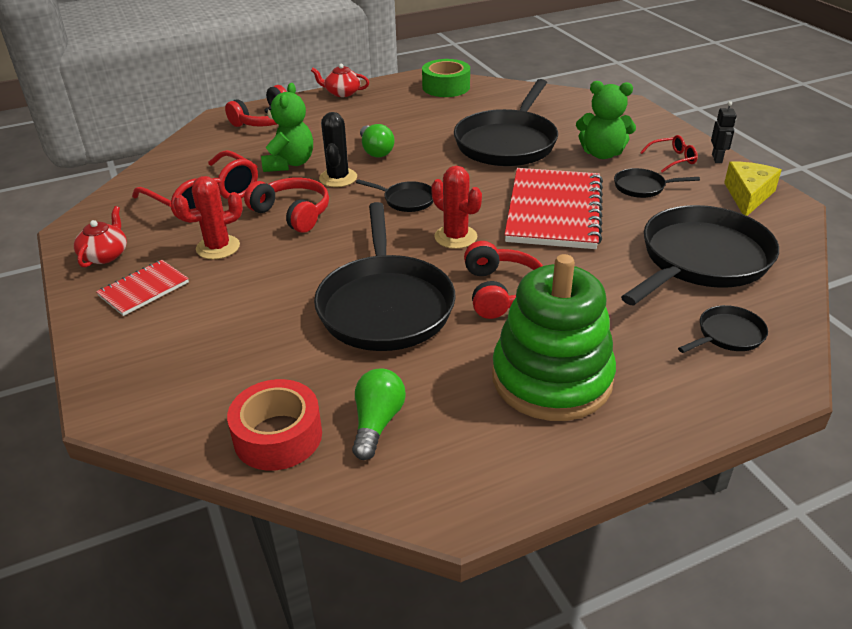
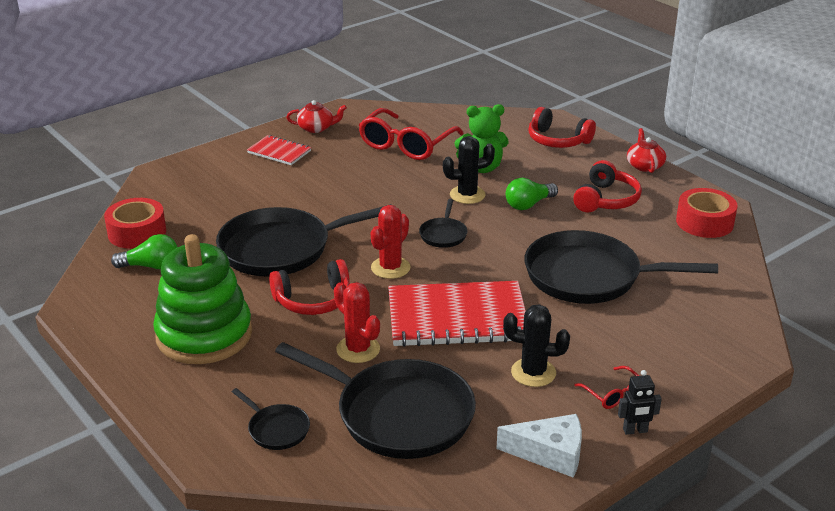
camera: 75 degrees right, 5 degrees down
red cactus [173,176,243,259] -> red cactus moved to [334,282,380,363]
red headphones [244,178,329,233] -> red headphones moved to [573,160,642,213]
green tape [422,59,470,97] -> red tape [676,188,738,238]
green teddy bear [576,81,636,159] -> none
black pan [614,168,700,198] -> black cactus [503,304,570,387]
yellow cheese [724,161,781,216] -> white cheese [496,414,582,477]

